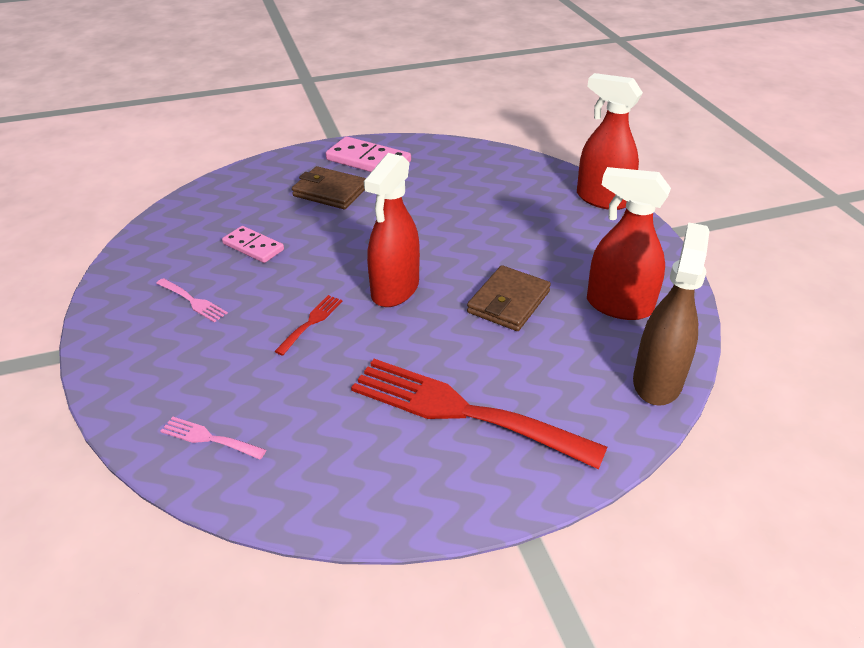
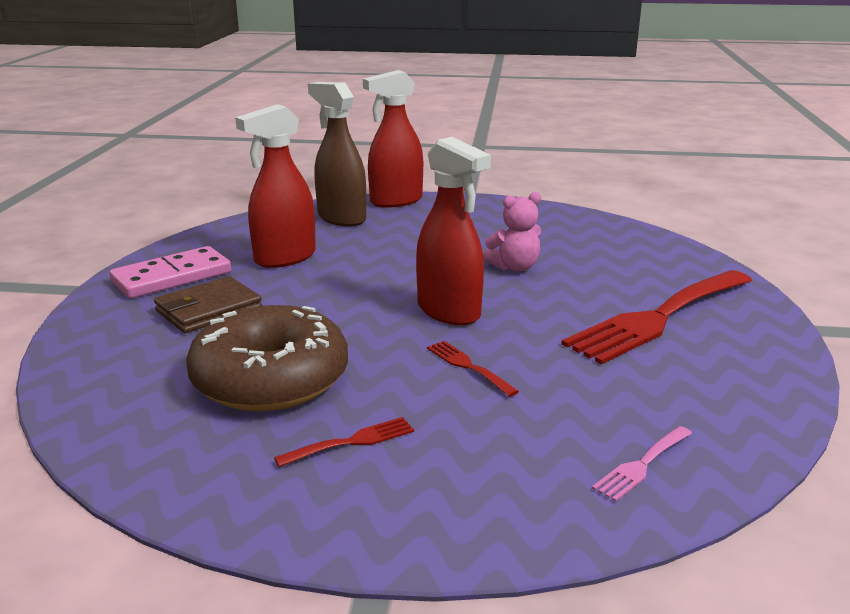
camera: 65 degrees left, 15 degrees down
pink fork [156,278,228,322] -> red fork [274,417,414,467]
pink domino [222,226,284,263] -> brown donut [186,305,348,411]
brown wallet [467,265,551,331] -> pink teddy bear [483,192,541,272]
red spray bottle [587,167,671,320] -> red spray bottle moved to [235,104,316,268]
brown spray bottle [633,222,710,406] -> brown spray bottle moved to [308,82,366,226]

